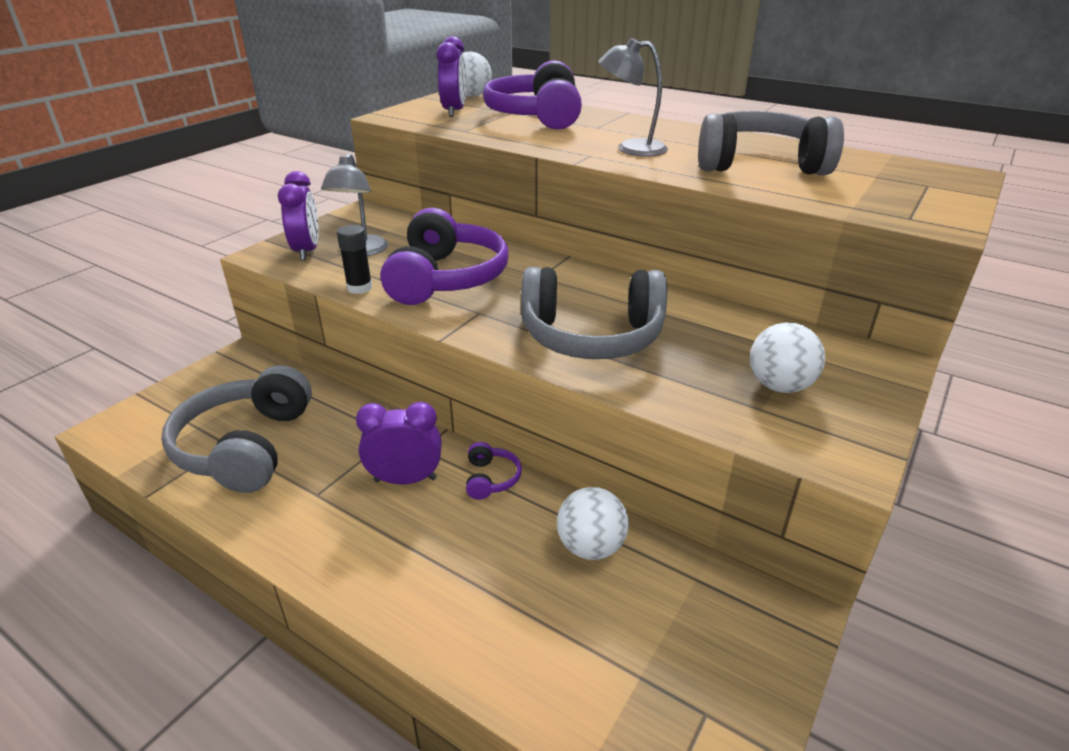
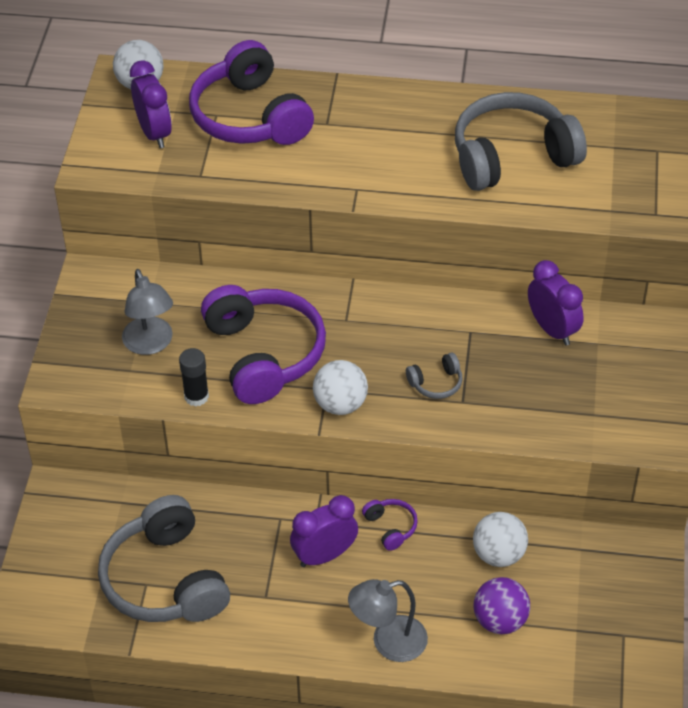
camera: 25 degrees left, 15 degrees up
purple clock [278,171,319,260] -> purple clock moved to [528,260,584,346]
grey headphones [521,267,667,359] -> grey headphones [406,353,463,399], size x0.42
grey lamp [598,38,668,157] -> grey lamp moved to [348,579,428,662]
white ball [750,322,825,393] -> white ball moved to [313,360,368,415]
none -> purple ball [474,577,530,634]

